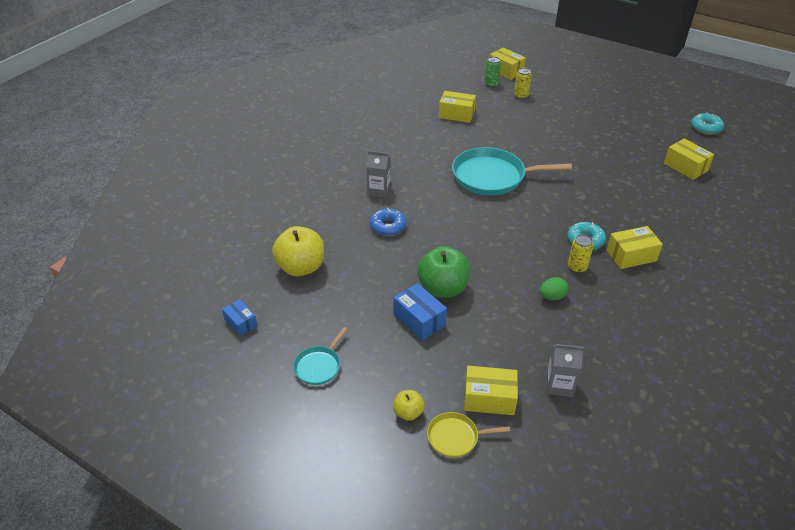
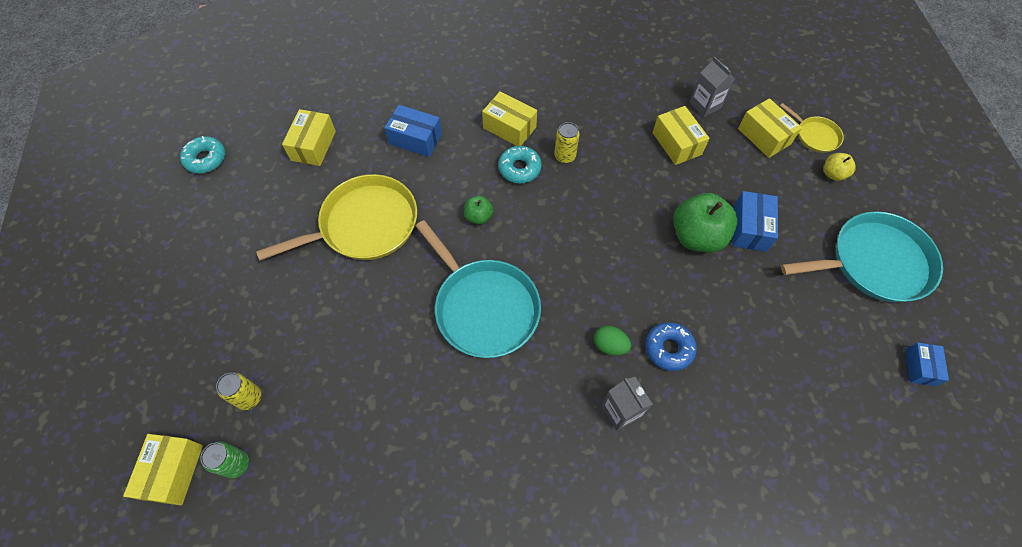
camera: 130 degrees left, 20 degrees up
yellow apple [272,226,324,276] -> none
turquoise pan [293,327,347,385] -> turquoise pan [781,211,943,302], size x2.06
yellow box [439,91,476,123] -> yellow box moved to [653,106,710,165]
green egg [540,277,569,300] -> green egg moved to [594,326,631,356]
none -> yellow pan [256,174,417,260]
none -> blue box [384,105,442,157]
none -> green apple [464,196,493,225]

